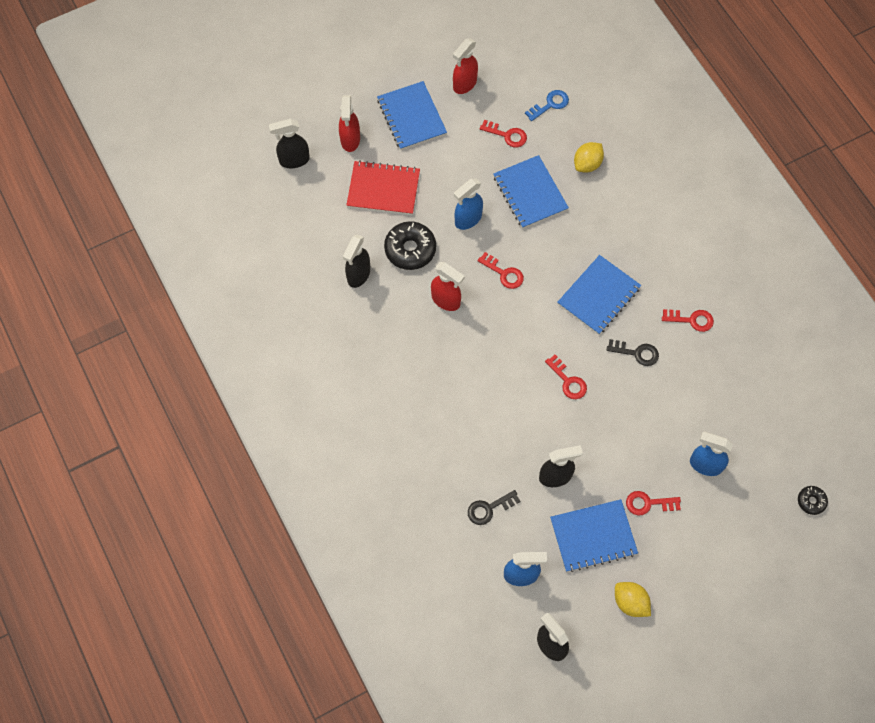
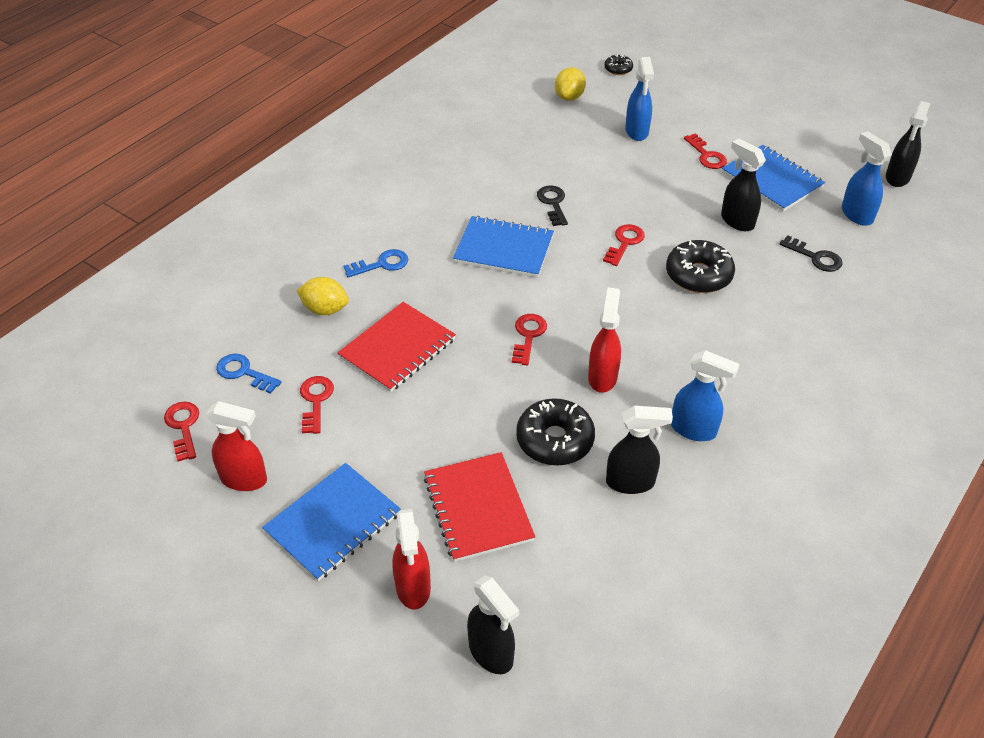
camera: 115 degrees left, 20 degrees down
red spray bottle [339,95,360,152] -> red spray bottle turned 105 degrees clockwise [392,509,431,609]
blue spray bottle [454,179,483,230] -> blue spray bottle moved to [671,350,739,441]
blue notebook [493,155,569,229] -> red notebook [337,302,456,392]
yellow lemon [615,582,651,617] -> yellow lemon moved to [555,67,586,101]
red key [662,309,714,332] -> red key moved to [164,402,199,462]
none -> blue key [344,249,408,277]
none -> black donut [666,240,735,293]

